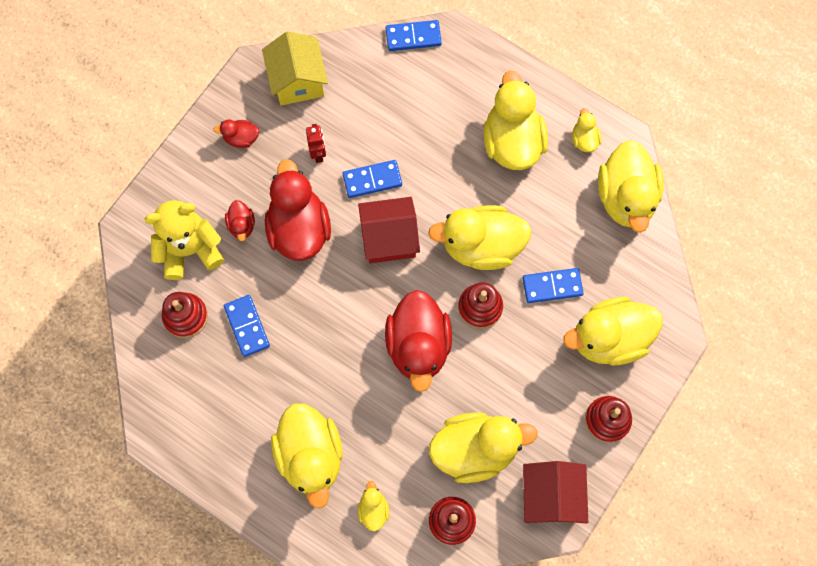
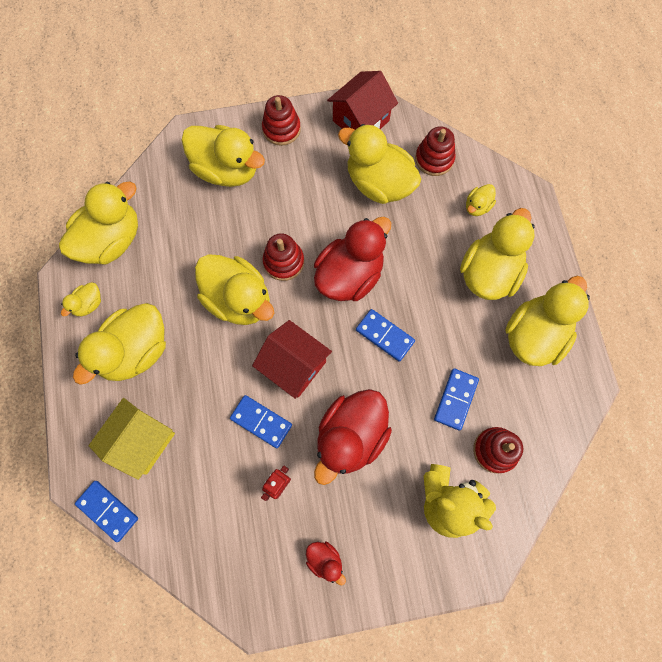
camera: 135 degrees left, 0 degrees up
red duck [225,200,255,241] -> none
yellow house [262,31,328,106] -> yellow house moved to [89,398,175,480]
blue domino [522,268,584,303] -> blue domino moved to [356,309,415,362]
none -> yellow duck [505,276,590,366]

